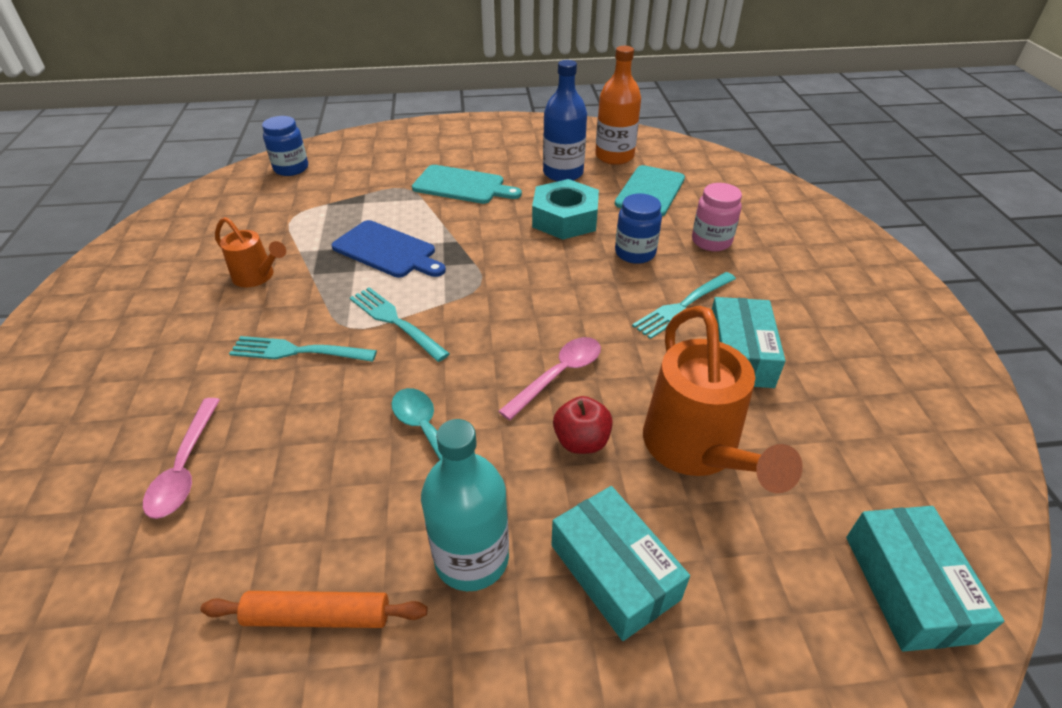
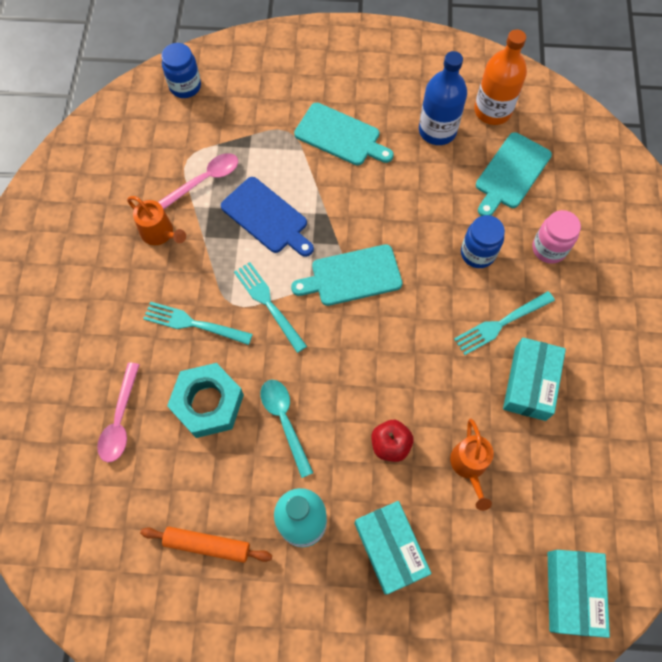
camera: 10 degrees right, 25 degrees up
pink spoon [498,337,601,421] -> pink spoon moved to [158,153,238,209]
turquoise nut [532,179,599,240] -> turquoise nut moved to [167,363,244,438]
orange watering can [643,305,803,493] -> orange watering can [450,418,494,511], size x0.56
none -> turquoise cutting board [291,244,403,306]

